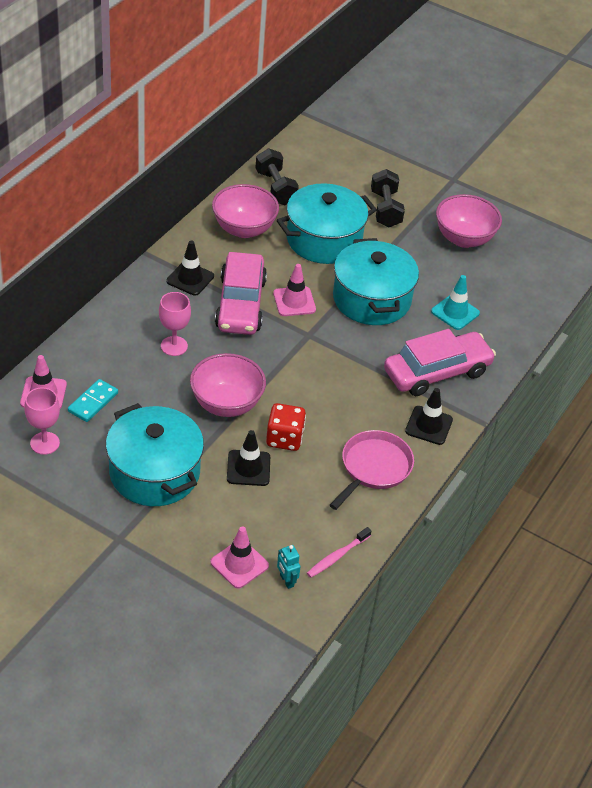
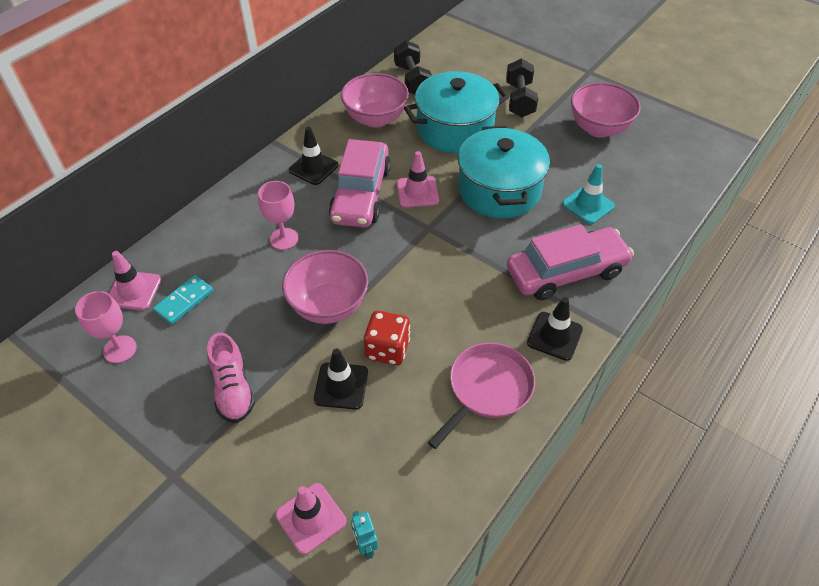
camera: 10 degrees right, 5 degrees up
turquoise pot [106,403,204,506] -> pink shoe [207,333,255,423]
pink toothbrush [307,527,371,578] -> none

